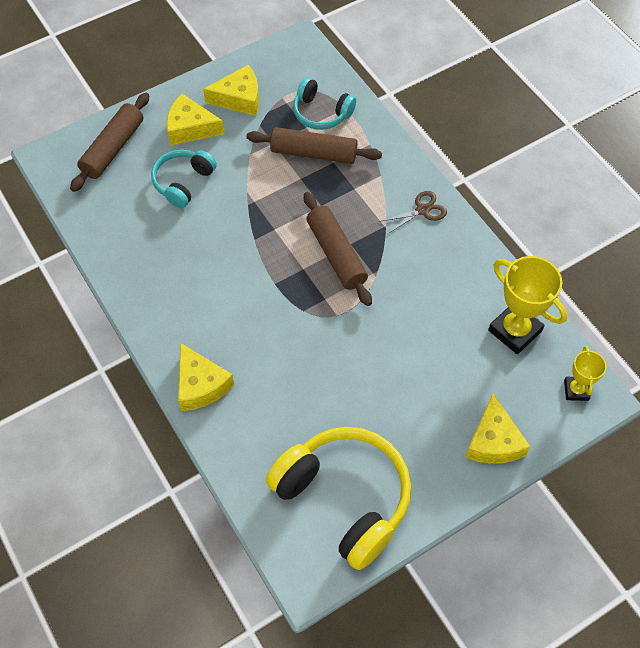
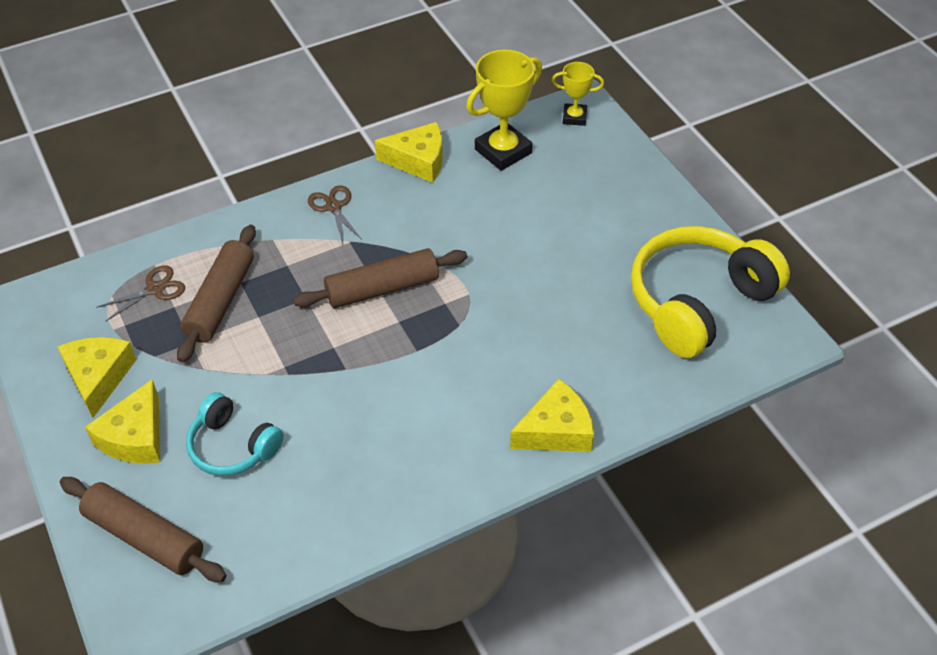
camera: 85 degrees left, 10 degrees down
turquoise headphones [293,77,356,130] -> brown scissors [96,265,185,321]
yellow cheese [465,393,530,464] -> yellow cheese moved to [375,122,443,183]

